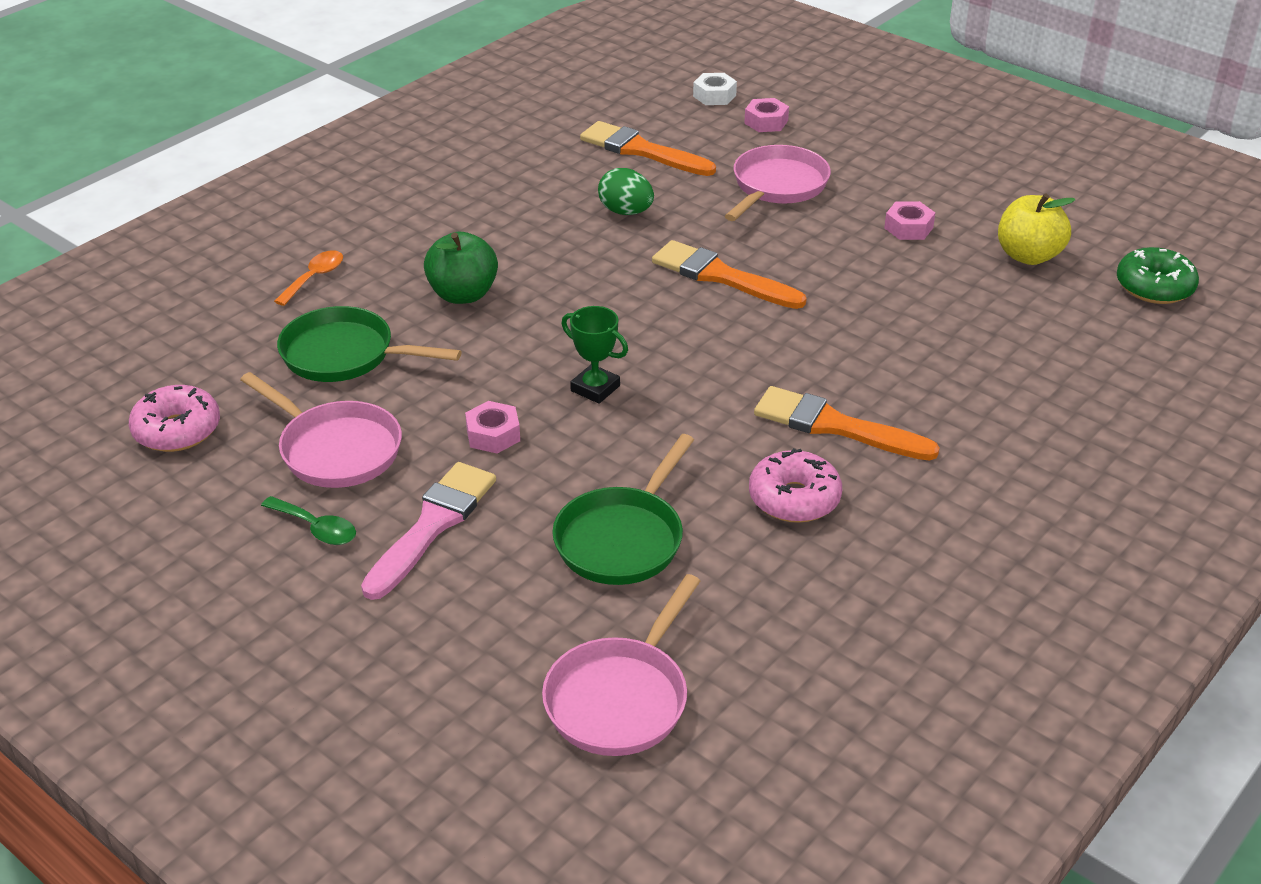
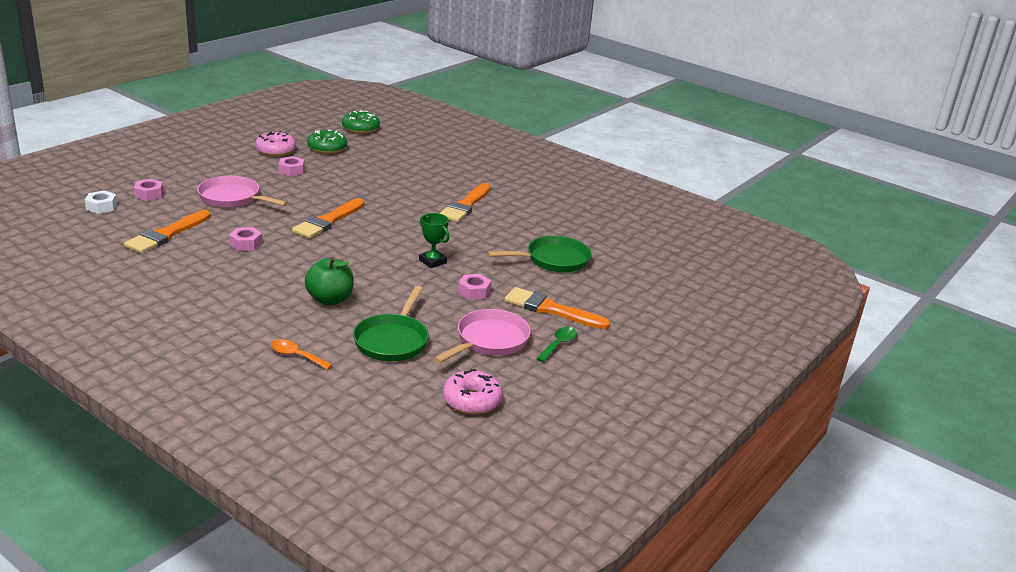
camera: 95 degrees left, 10 degrees down
pink brush [361,462,496,600] -> orange brush [504,287,610,329]
pink pan [542,574,700,756] -> none
green pan [552,434,694,585] -> green pan turned 45 degrees counterclockwise [487,236,591,272]
green trophy [562,306,628,404] -> green trophy turned 75 degrees counterclockwise [419,213,450,268]
green egg [598,168,654,215] -> pink nut [229,227,262,251]
pink donut [749,448,842,523] -> pink donut moved to [255,131,296,156]
yellow apple [998,193,1075,265] -> green donut [307,130,347,154]

